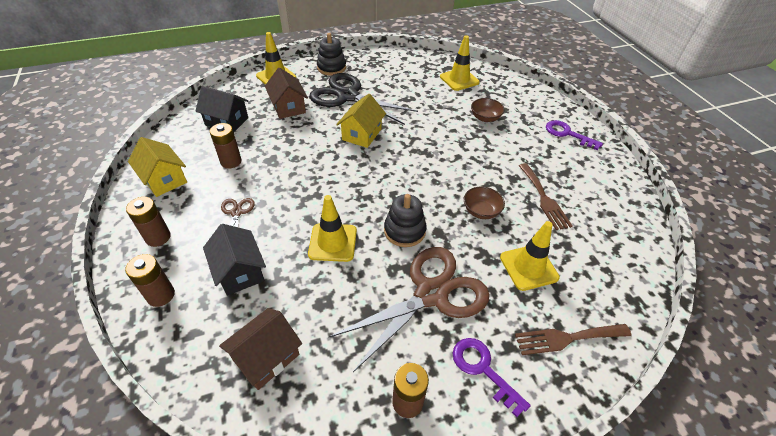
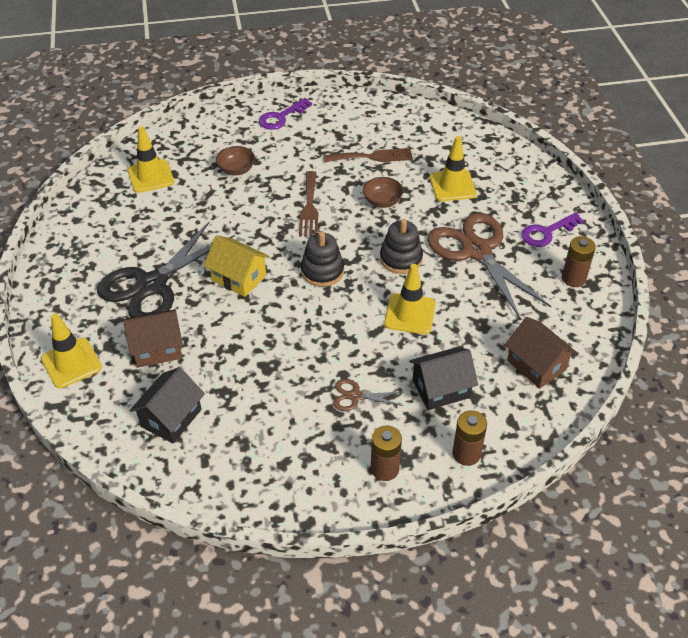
camera: 80 degrees left, 0 degrees up
yellow house [128,137,187,197] -> none
brown battery [210,123,242,168] -> none
black stacking toy [317,33,346,76] -> black stacking toy moved to [301,232,344,287]
brown fork [515,324,631,355] -> brown fork moved to [299,171,318,236]

